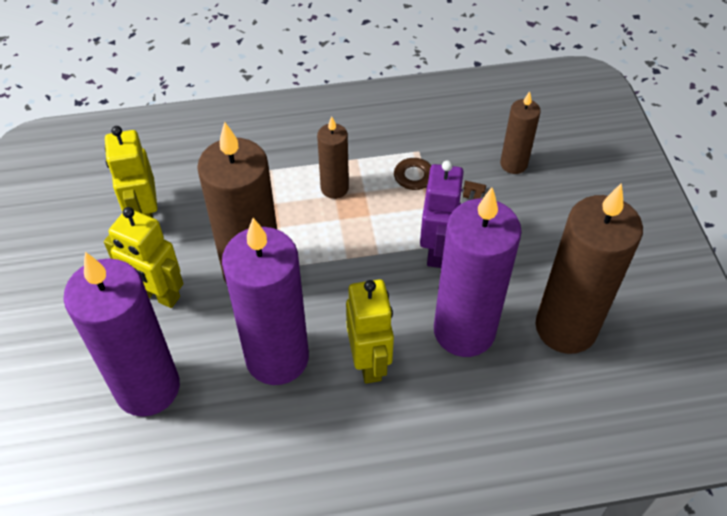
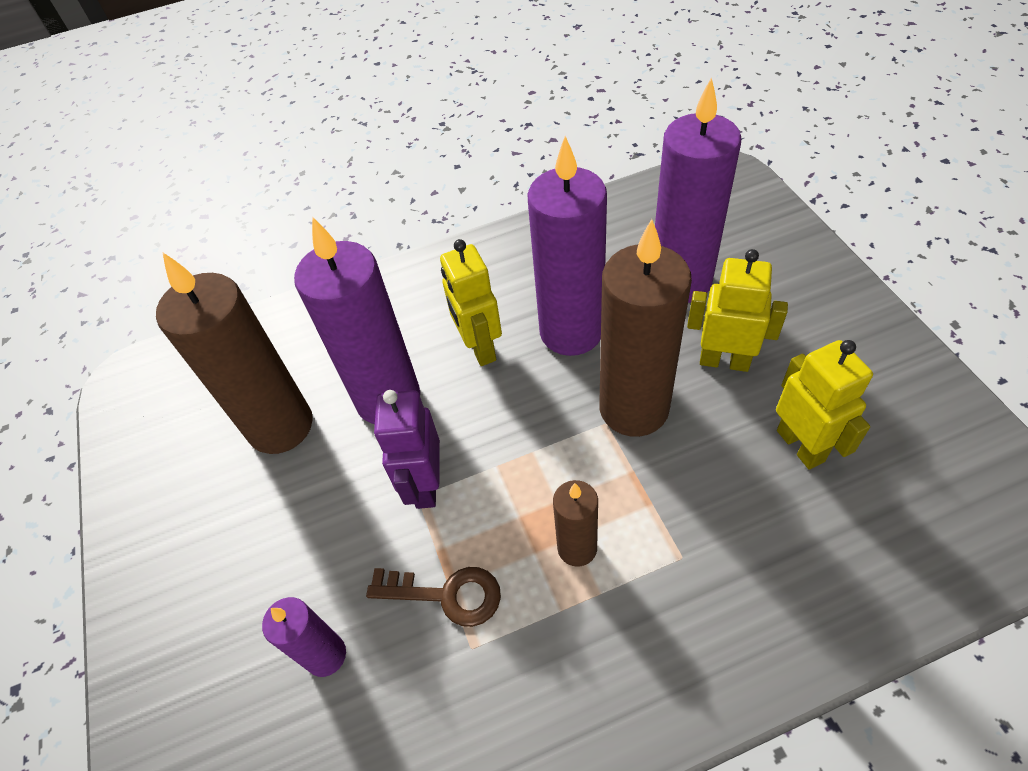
camera: 175 degrees right, 0 degrees up
brown candle [500,91,541,174] -> purple candle [262,597,346,677]

